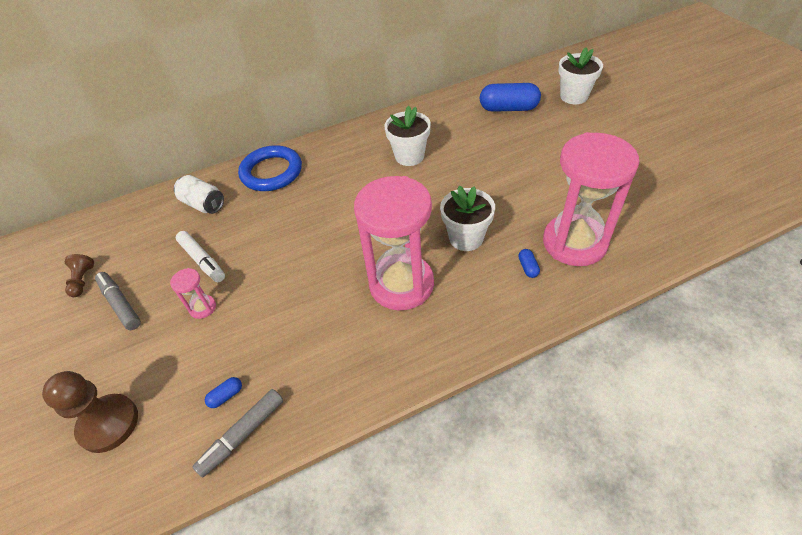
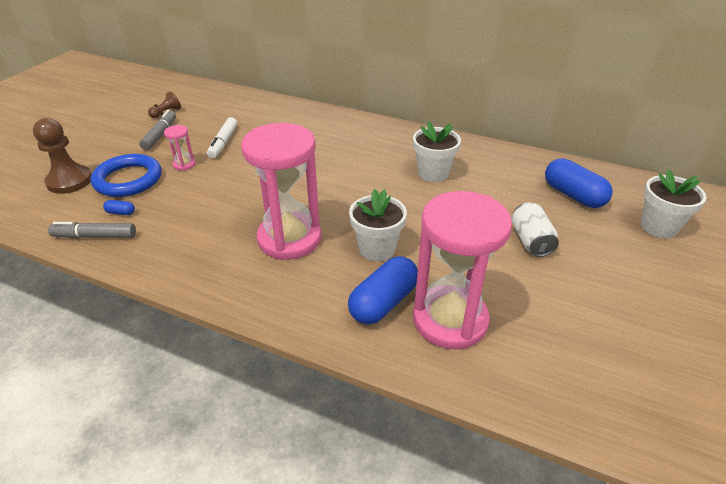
camera: 45 degrees right, 10 degrees down
white can [174,175,224,214] -> white can moved to [511,202,559,257]
blue ring [238,145,302,191] -> blue ring moved to [91,154,162,197]
blue capsule [518,249,540,278] -> blue capsule [348,256,418,324], size x2.35

